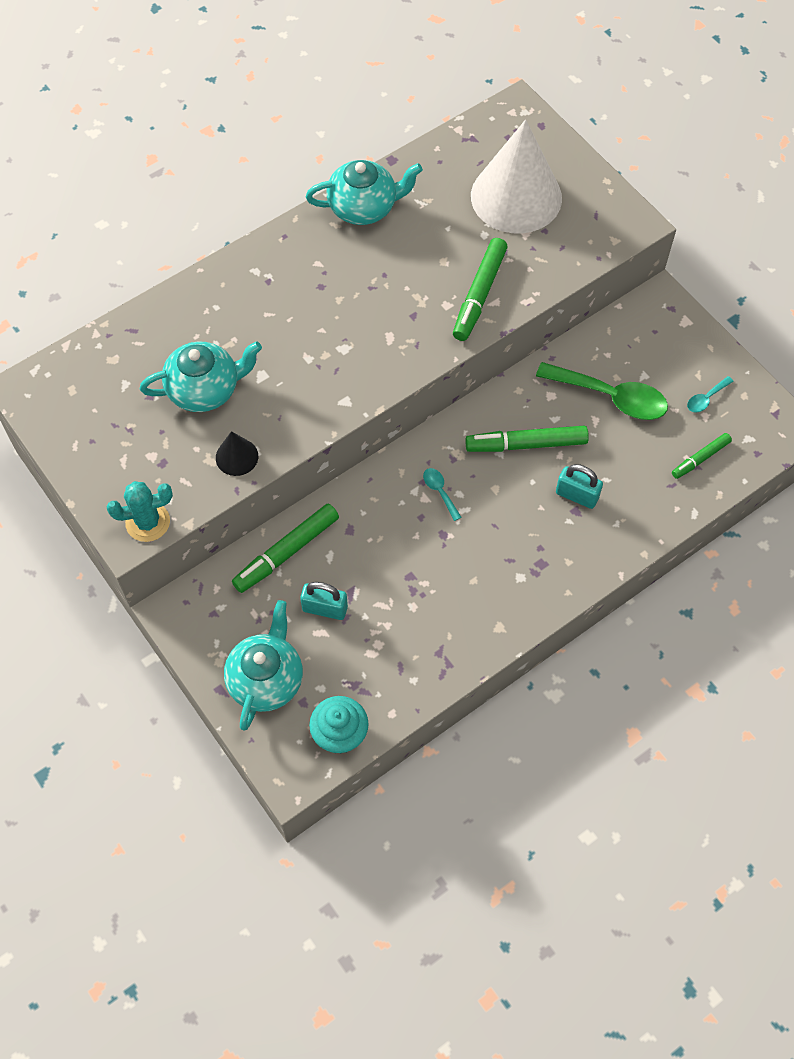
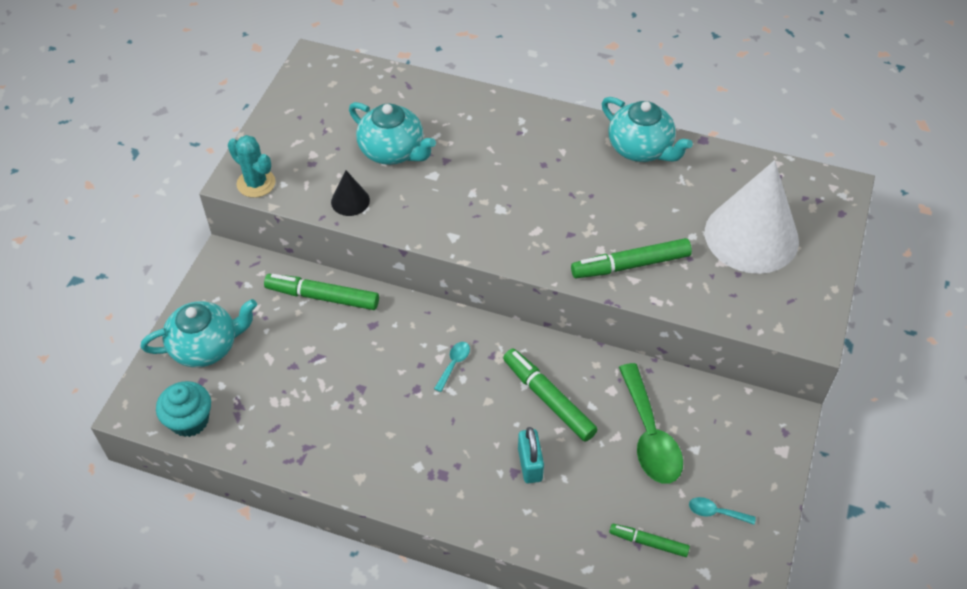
camera: 55 degrees right, 10 degrees down
turquoise padlock [300,582,348,620] -> none

